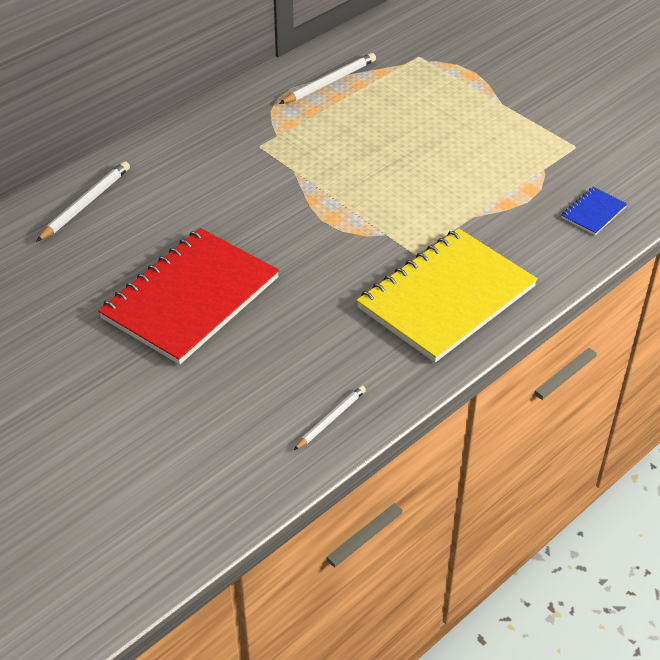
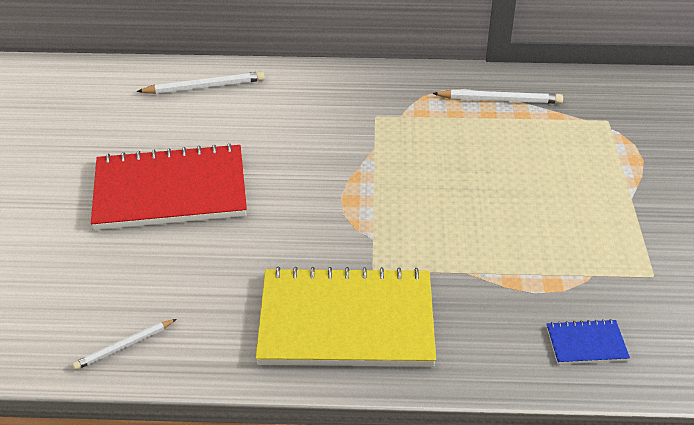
camera: 45 degrees right, 5 degrees down
white pencil [294,386,366,450] -> white pencil turned 150 degrees clockwise [72,319,177,370]

